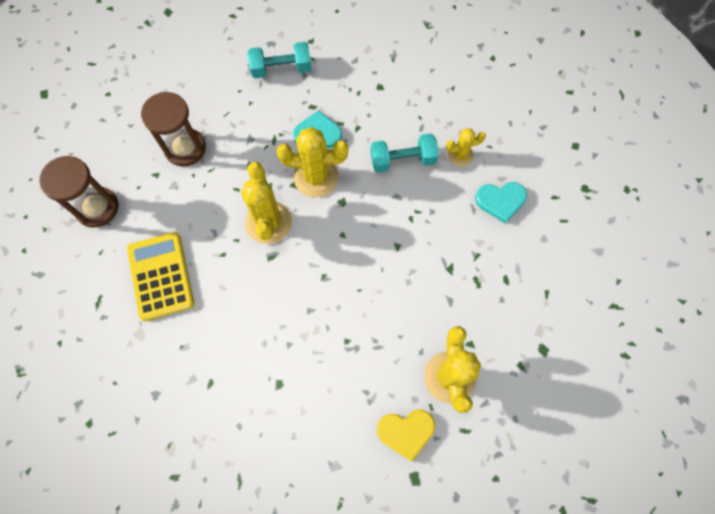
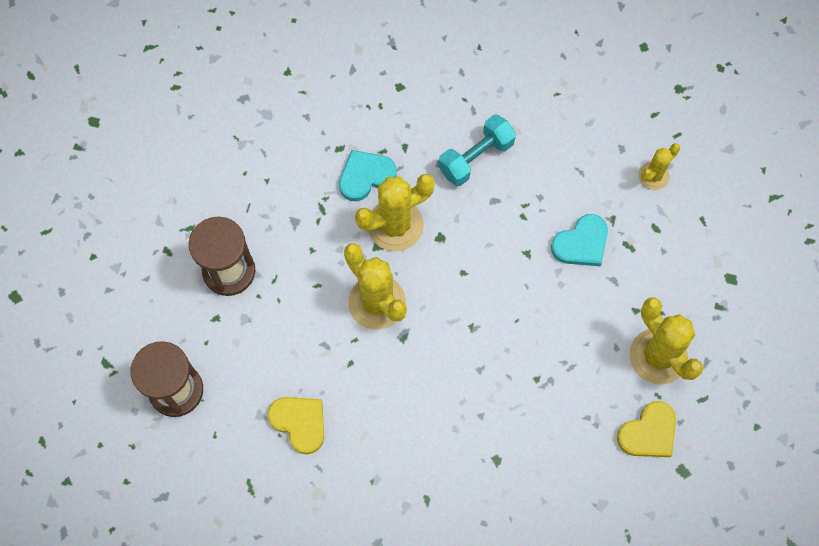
camera: 30 degrees left, 0 degrees up
yellow calculator [127,232,194,321] -> yellow heart [268,397,324,454]
turquoise dumbbell [248,42,311,78] -> none
yellow cactus [446,128,486,166] -> yellow cactus moved to [638,143,680,190]
turquoise heart [475,182,527,224] -> turquoise heart moved to [551,214,608,266]

